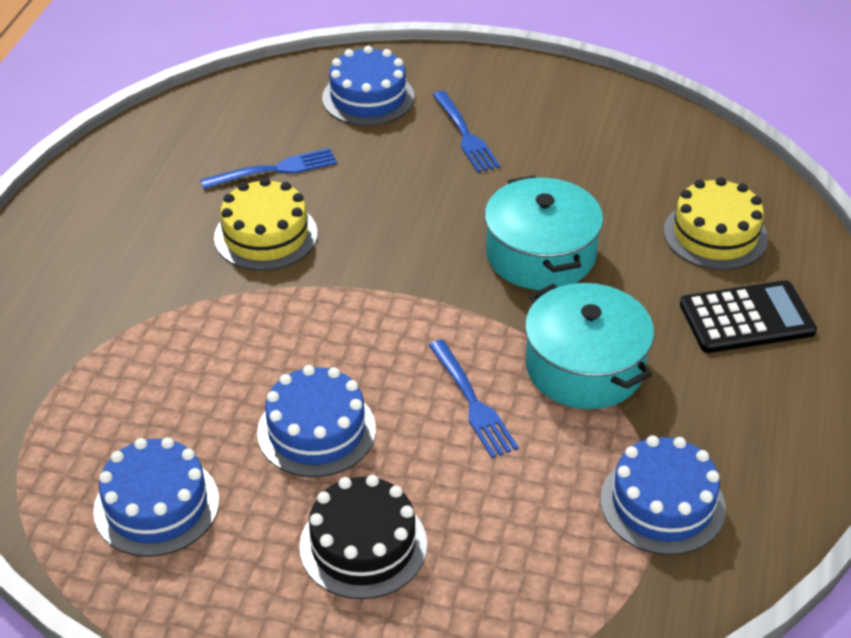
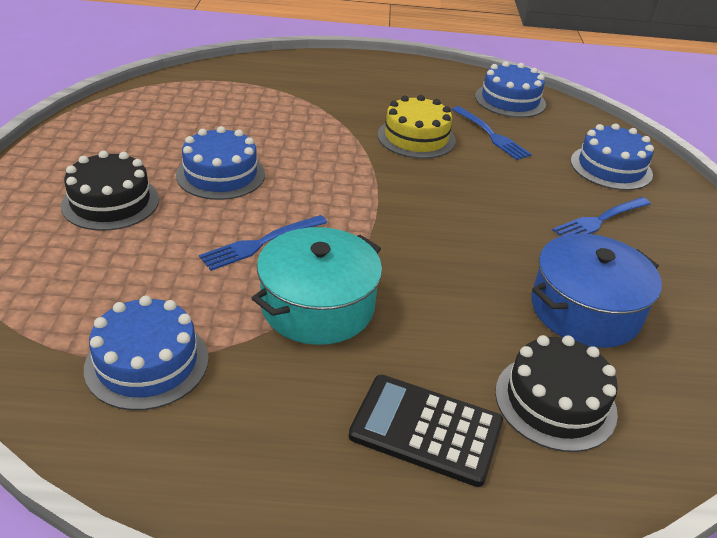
camera: 75 degrees right, 5 degrees down
blue cake [93,437,219,557] -> blue cake moved to [475,61,546,118]
turquoise pot [485,175,603,290] -> none
yellow cake [664,177,768,270] -> black cake [495,335,618,452]
black calculator [680,280,817,353] -> black calculator turned 135 degrees clockwise [349,374,503,487]
none -> blue pot [531,234,662,348]

